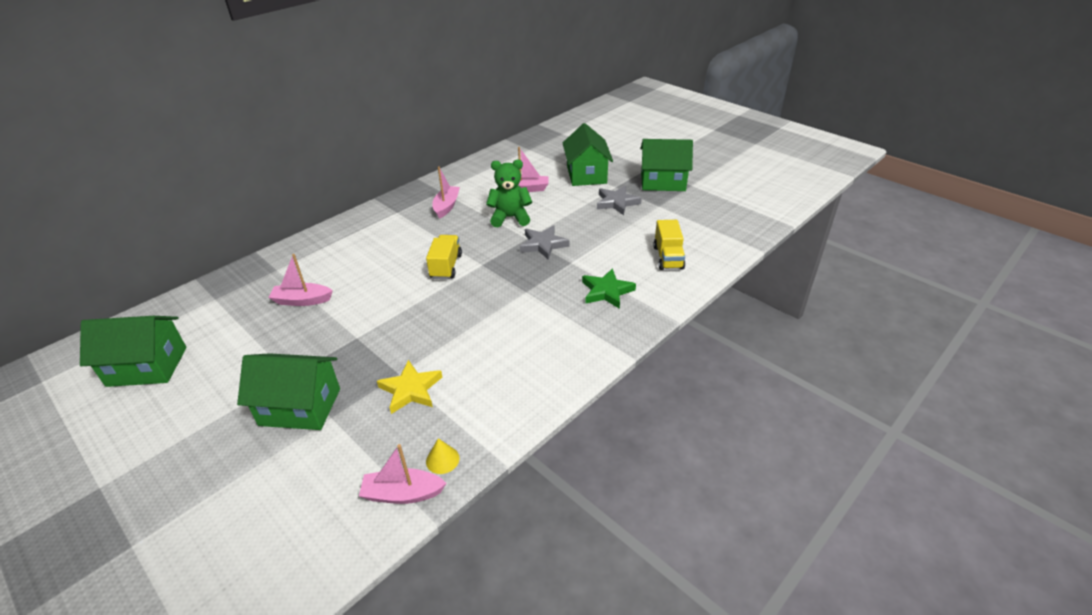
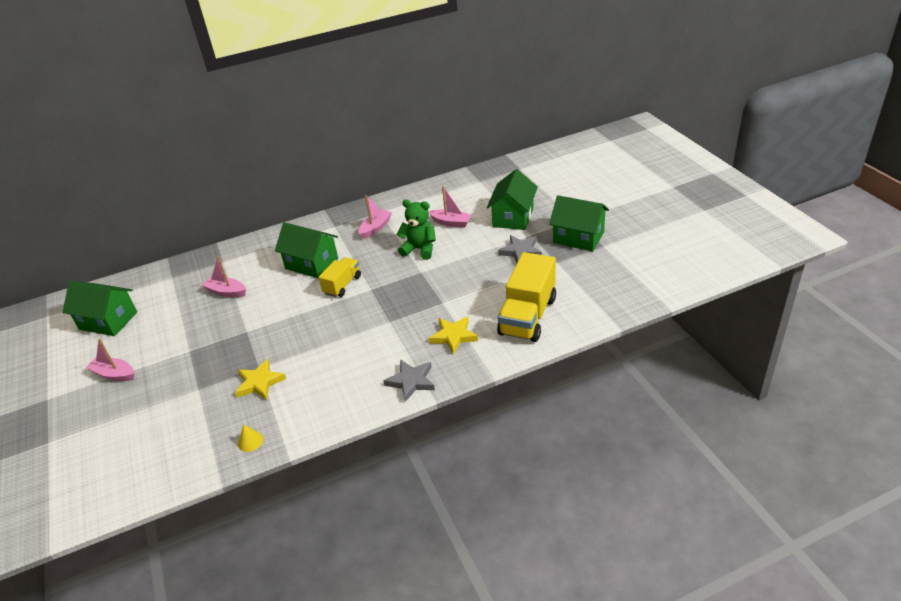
camera: 25 degrees right, 0 degrees up
green house [237,353,340,430] -> green house moved to [275,222,338,278]
pink boat [359,444,447,504] -> pink boat moved to [86,339,134,381]
grey star [520,225,569,260] -> grey star moved to [383,360,435,402]
green star [582,268,636,309] -> yellow star [428,317,478,355]
yellow truck [654,220,685,270] -> yellow truck [497,252,556,342], size x1.76

